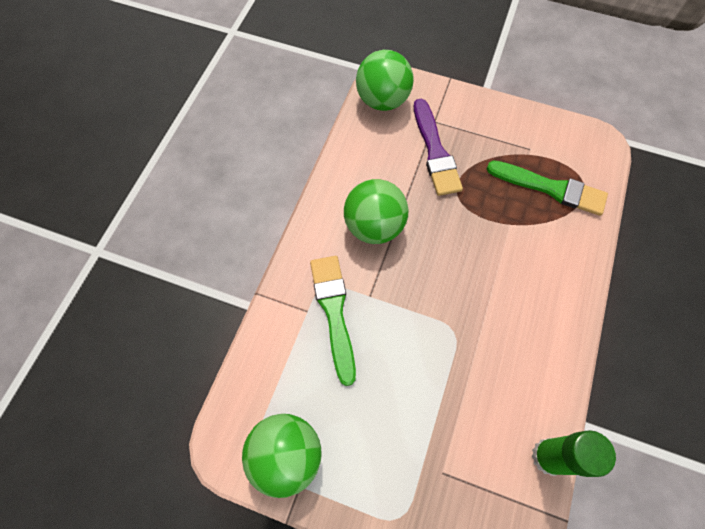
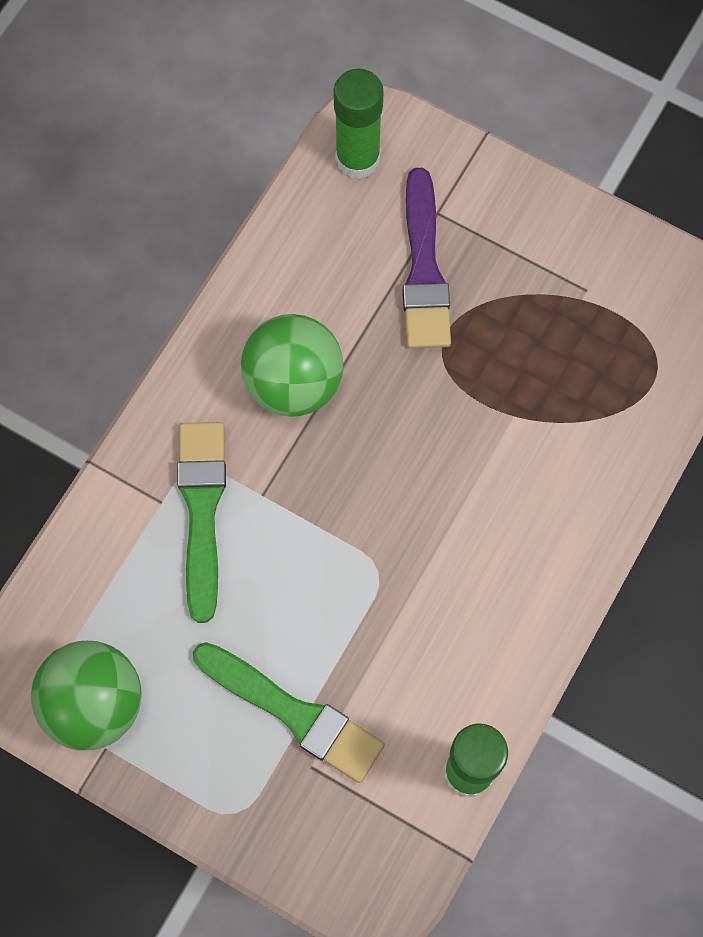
camera: 10 degrees right, 5 degrees up
green ball [356,50,414,111] -> green glue stick [333,69,383,179]
green brush [487,160,608,216] -> green brush moved to [193,642,385,783]

